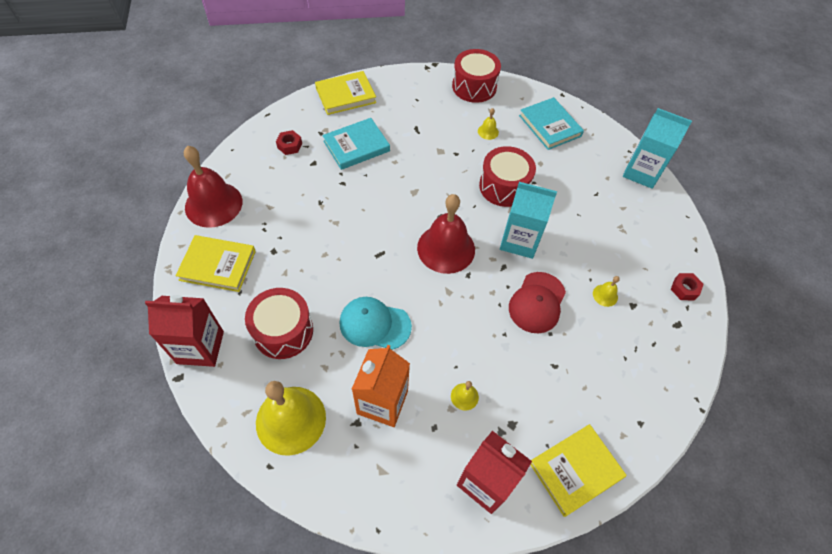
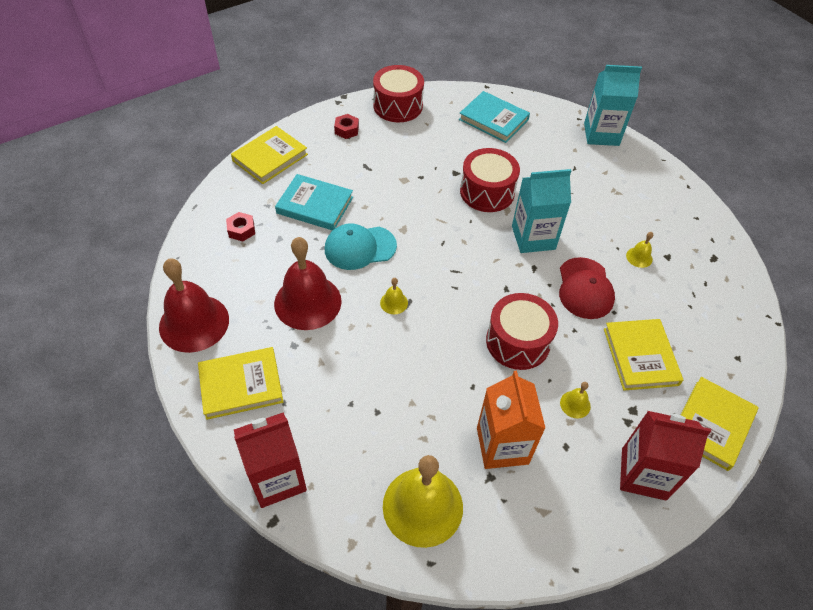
camera: 25 degrees left, 5 degrees down
red drum [245,288,313,359] -> red drum moved to [486,293,558,370]
turquoise book [322,118,390,170] -> turquoise book turned 75 degrees clockwise [275,174,353,231]
turquoise cap [339,297,412,350] -> turquoise cap moved to [325,223,397,270]
red bell [417,194,475,274] -> red bell moved to [274,237,342,330]
yellow bell [478,108,499,140] -> yellow bell moved to [380,278,408,314]
red nut [671,273,704,300] -> red nut moved to [334,114,359,139]
none -> yellow book [604,319,683,391]

